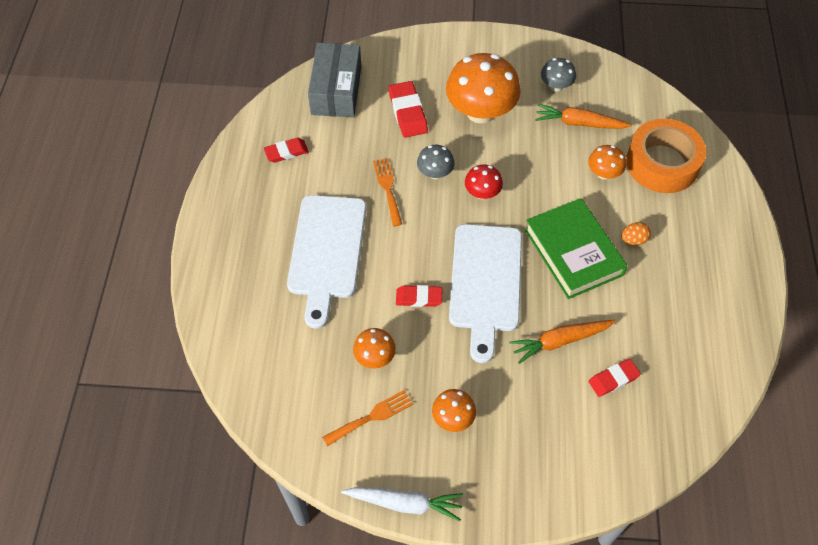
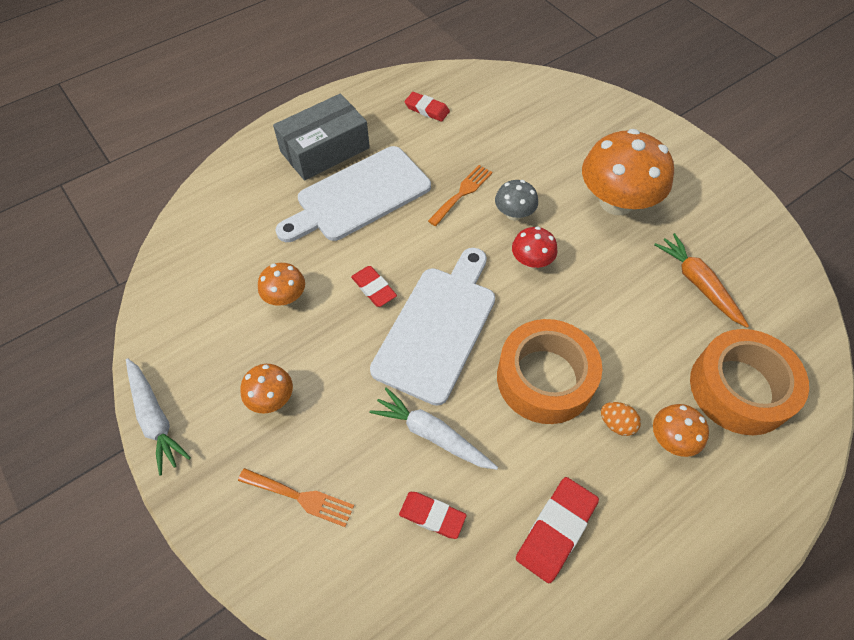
camera: 50 degrees right, 0 degrees up
grey box [308,43,361,117] -> grey box moved to [273,94,370,181]
orange fork [322,390,413,446] -> orange fork moved to [238,468,354,527]
red eraser [389,81,428,138] -> red eraser moved to [516,477,599,583]
white cutting board [449,224,522,363] -> white cutting board turned 150 degrees clockwise [370,248,495,406]
orange carrot [509,320,616,364] -> white carrot [369,388,498,470]
green book [524,198,628,299] -> orange tape [497,319,602,424]
grey mushroom [541,58,576,92] -> none
orange mushroom [588,145,626,180] -> orange mushroom moved to [653,404,709,457]

